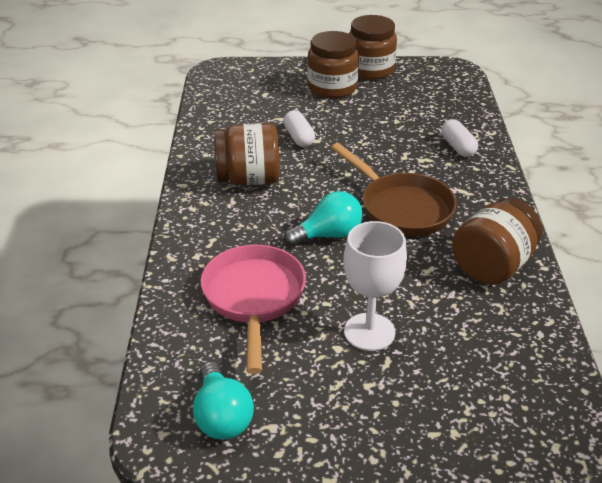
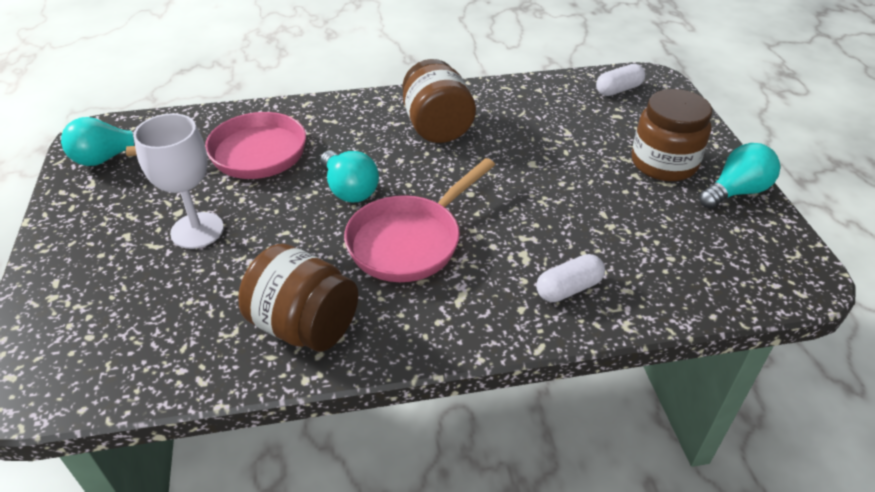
camera: 80 degrees right, 5 degrees up
white capsule [283,110,315,147] -> white capsule moved to [596,64,645,96]
brown pan [331,143,457,236] -> pink pan [344,158,495,282]
brown jar [349,15,397,80] -> turquoise light bulb [699,143,780,209]

